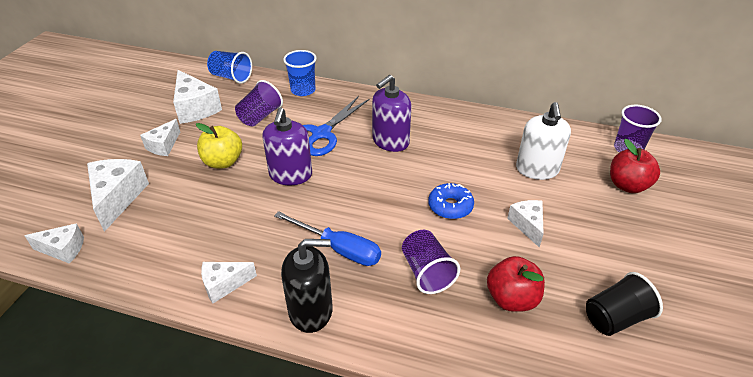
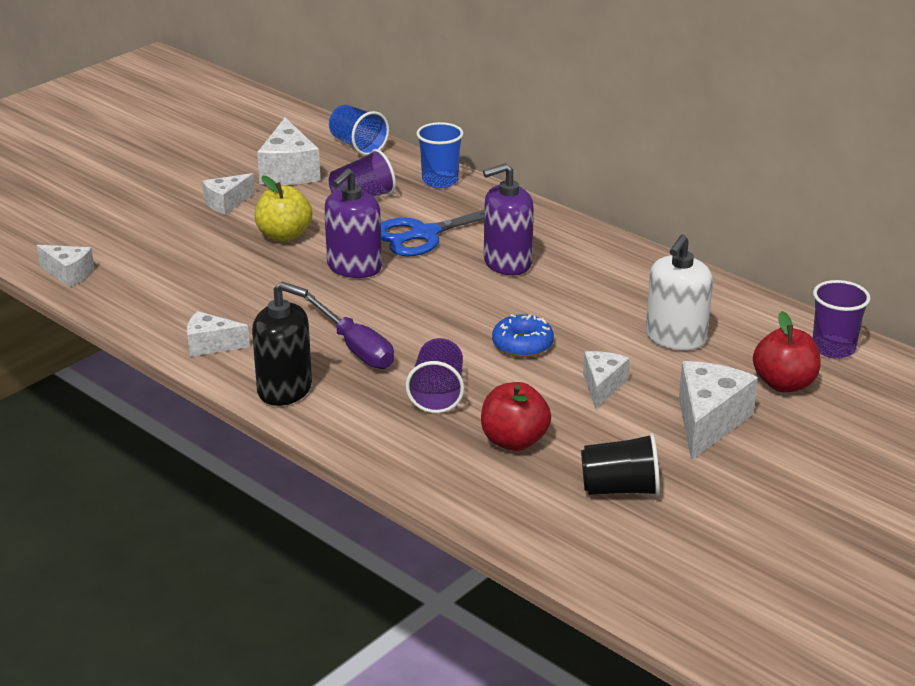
camera: 25 degrees right, 10 degrees down
white cheese [87,159,149,232] -> white cheese moved to [679,361,758,460]
blue screwdriver [274,211,381,266] -> purple screwdriver [303,292,394,369]

